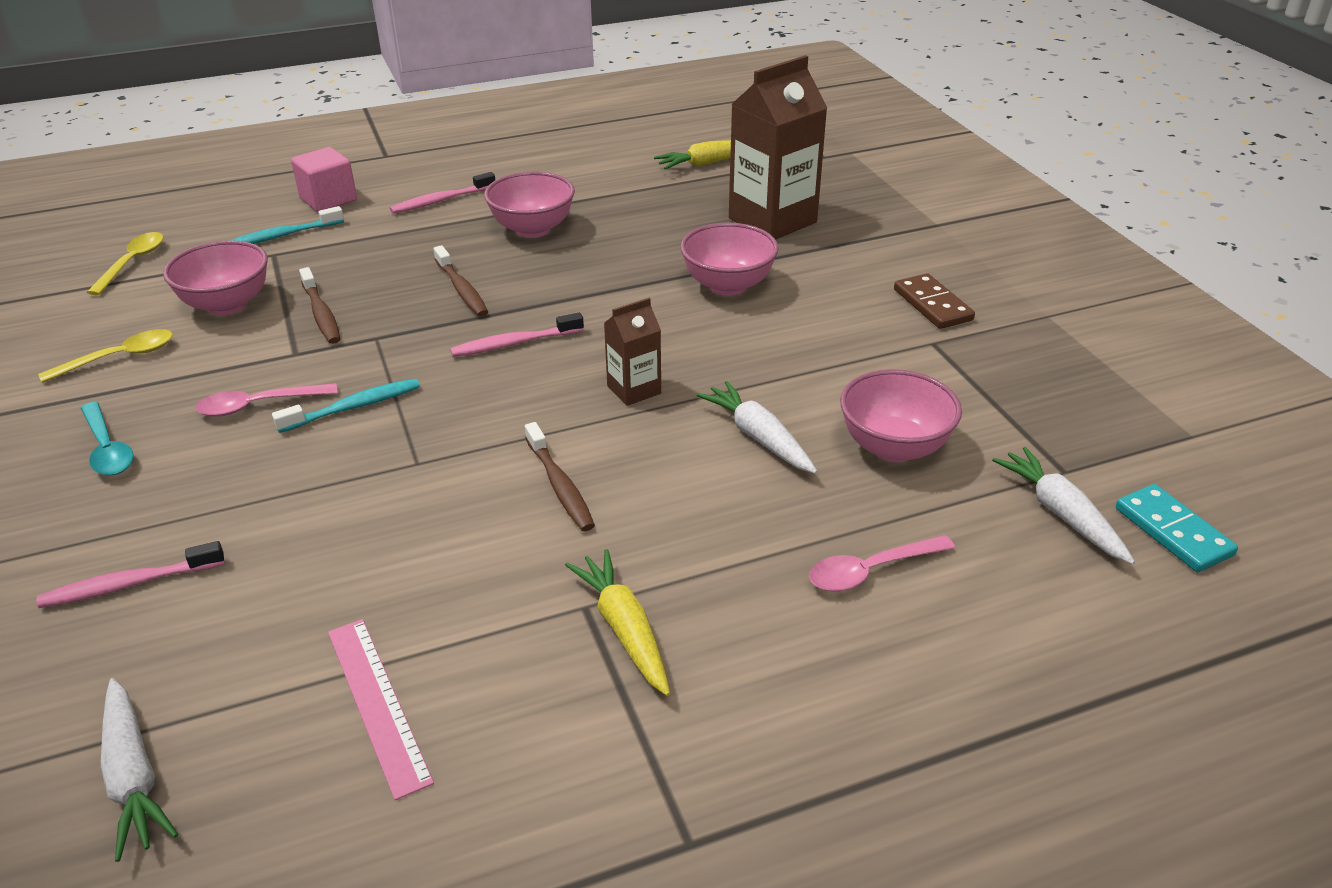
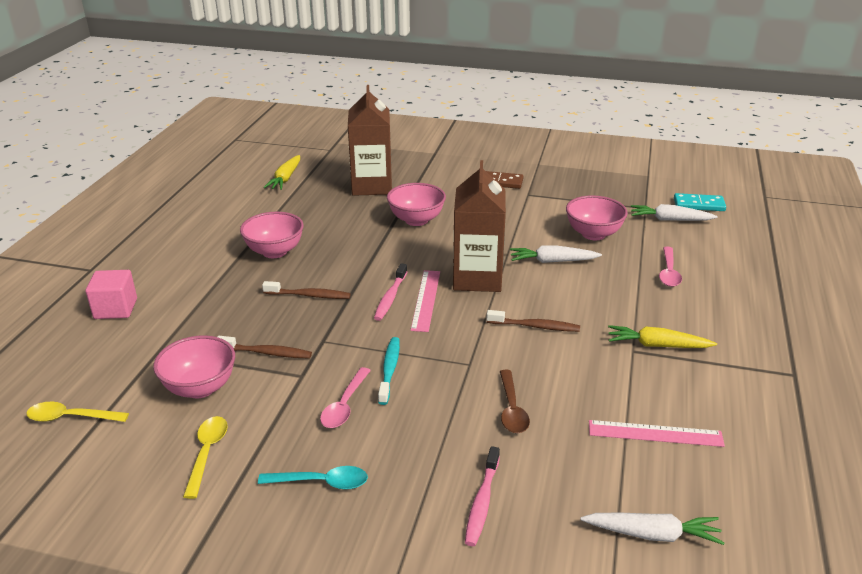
camera: 55 degrees left, 5 degrees down
yellow spoon [87,232,164,295] -> yellow spoon turned 45 degrees counterclockwise [26,402,129,422]
turquoise toothbrush [232,206,344,244] -> none
pink toothbrush [390,172,495,214] -> none
brown carton [604,298,661,406] -> brown carton [453,160,506,292], size x1.97
none -> pink ruler [410,270,440,332]
none -> brown spoon [500,370,530,433]

